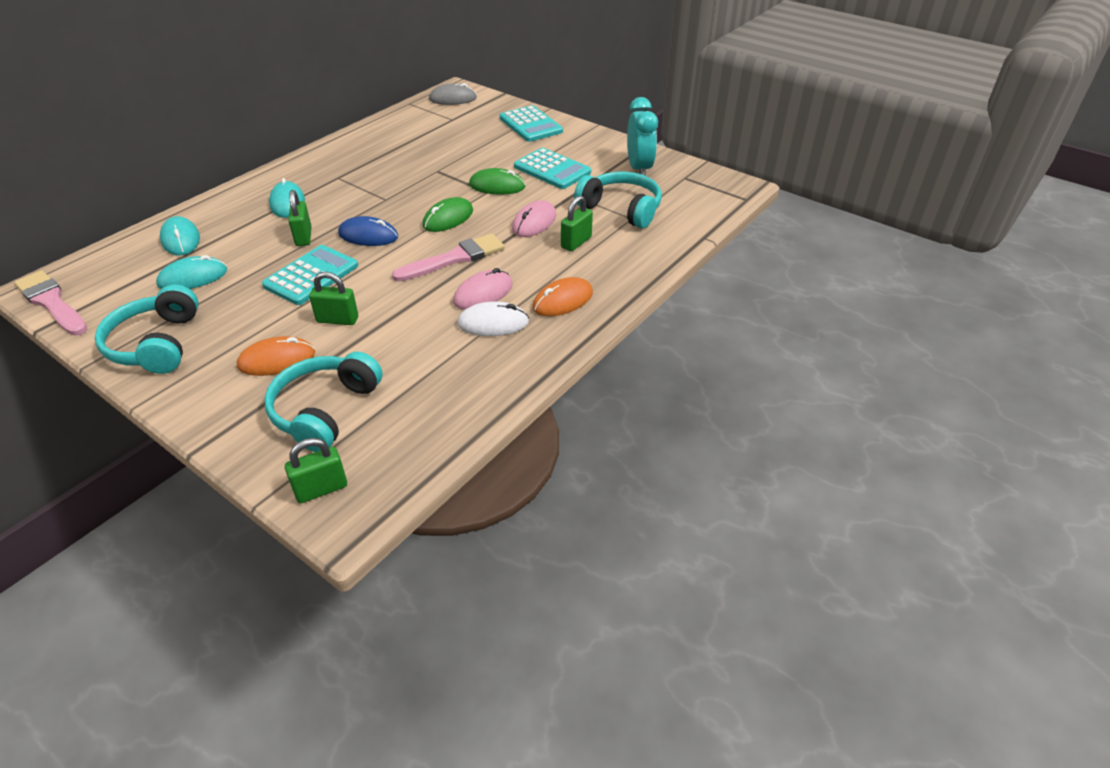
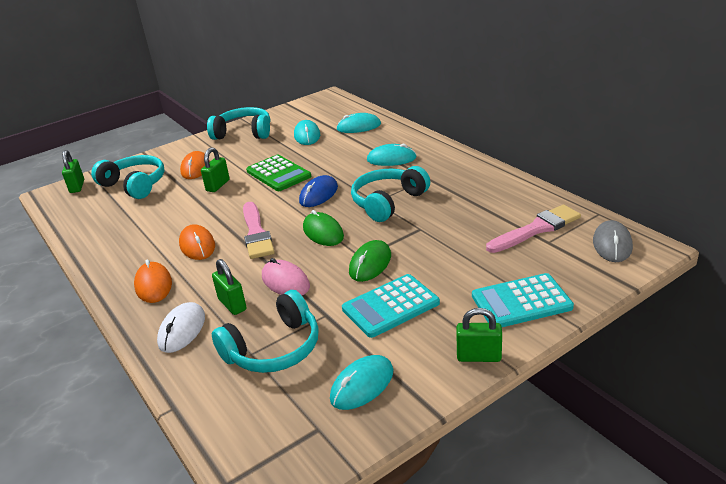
camera: 110 degrees right, 10 degrees down
pink brush [14,270,87,336] -> pink brush moved to [486,205,581,253]
turquoise calculator [262,245,358,305] -> green calculator [246,155,311,191]
green padlock [288,190,312,246] -> green padlock moved to [456,308,502,362]
pink mouse [453,268,513,310] -> orange mouse [179,224,215,260]
white mouse [457,301,529,336] -> white mouse moved to [157,302,205,353]
turquoise clock [627,97,658,176] -> turquoise mouse [330,355,394,410]
none -> turquoise headphones [351,166,430,222]

